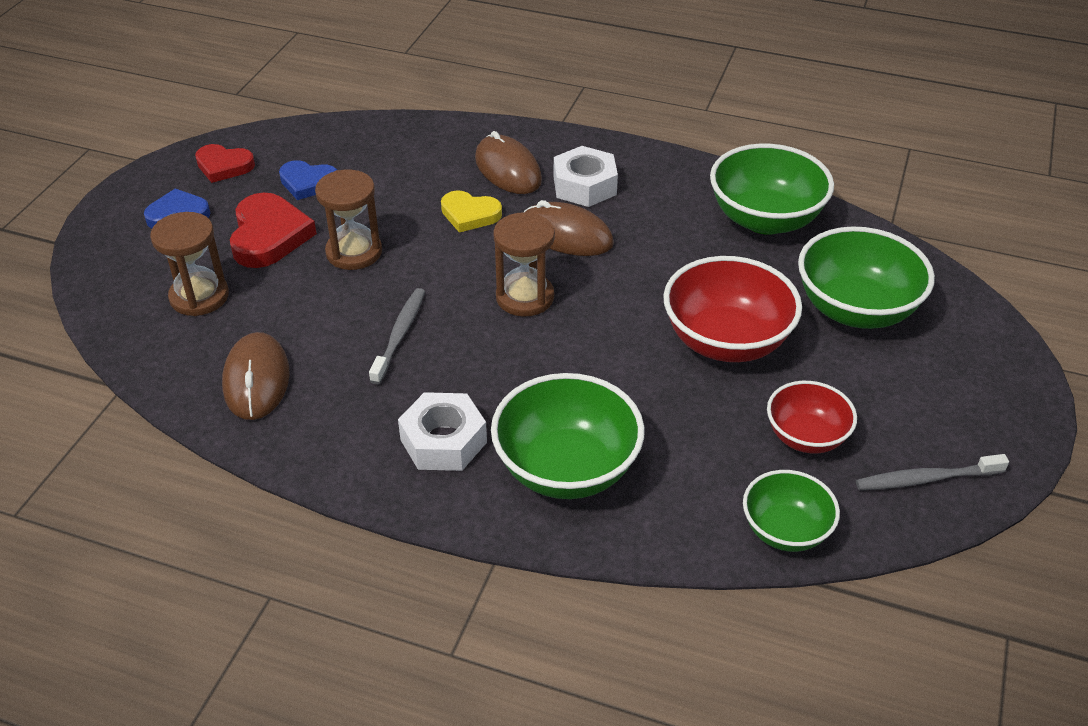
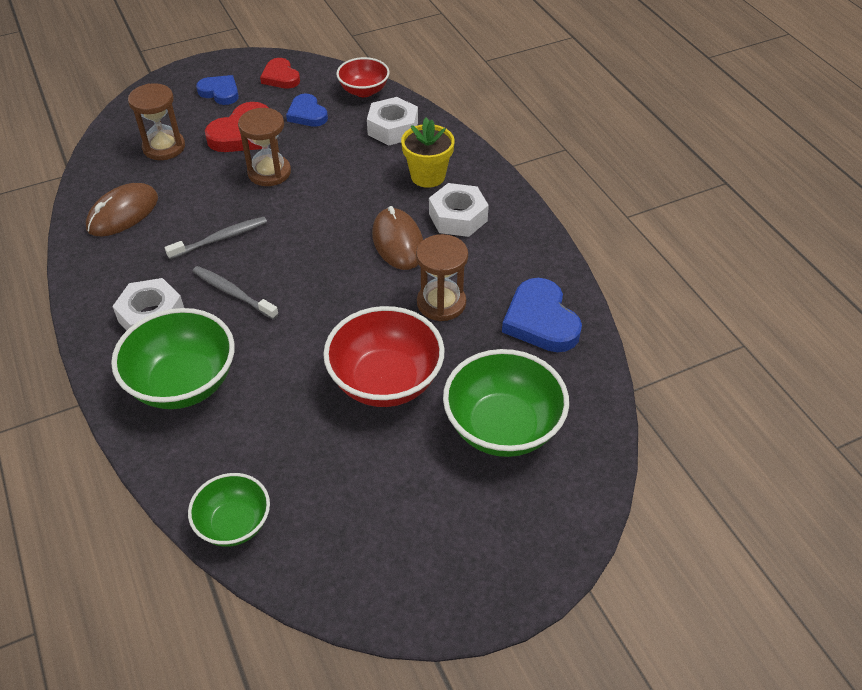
camera: 45 degrees right, 5 degrees up
yellow heart [441,190,502,233] -> none
brown mouse [475,131,542,194] -> yellow flower pot [401,118,455,188]
brown hourglass [493,212,555,317] -> brown hourglass moved to [416,234,468,321]
green bowl [710,143,834,235] -> blue heart [502,278,582,352]
red bowl [767,381,857,454] -> red bowl moved to [336,57,390,97]
grey toothbrush [856,454,1009,490] -> grey toothbrush moved to [192,266,279,320]
none -> white nut [367,97,418,145]

